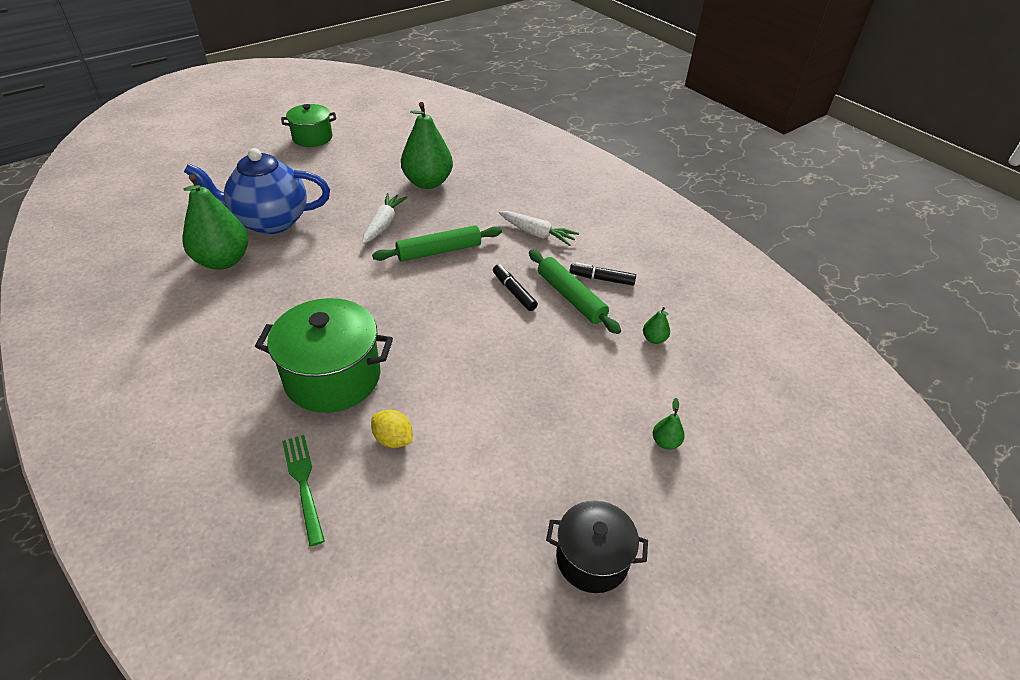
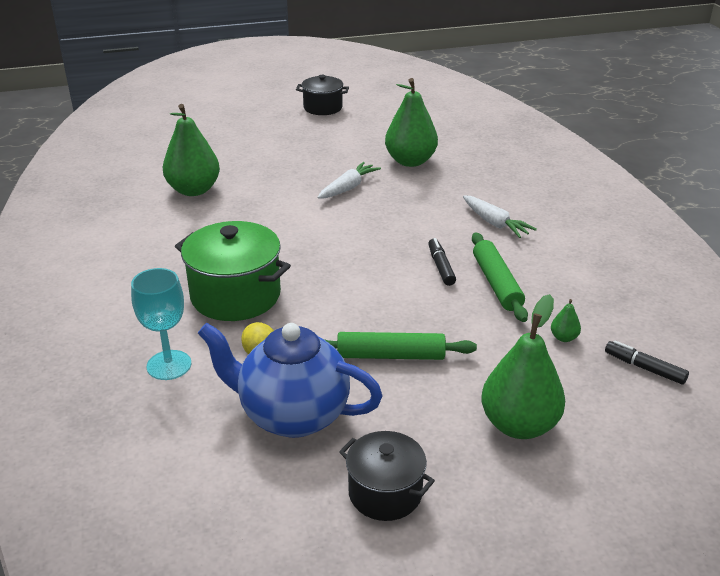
camera: 25 degrees right, 10 degrees down
blue teapot [184,148,330,234] -> blue teapot moved to [198,323,382,438]
green pot [281,104,336,147] -> black pot [296,75,349,115]
green fork [282,435,325,546] -> turquoise goblet [131,268,191,380]
green rolling pin [372,225,502,262] -> green rolling pin moved to [324,332,477,360]
black marker [570,262,636,286] -> black marker moved to [605,340,689,385]
green pear [653,398,685,450] -> green pear [481,294,565,439], size x2.43

